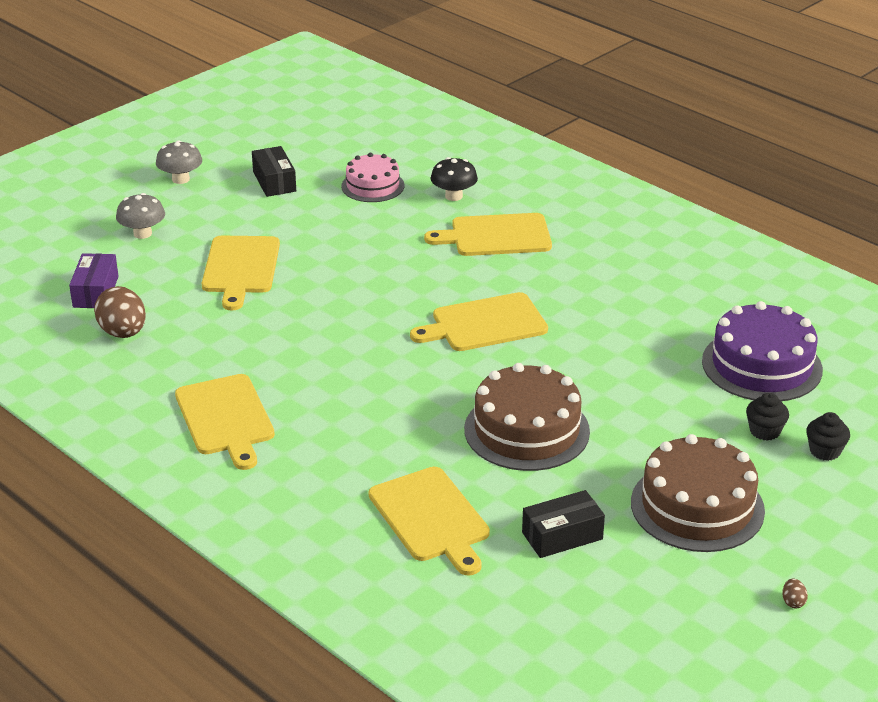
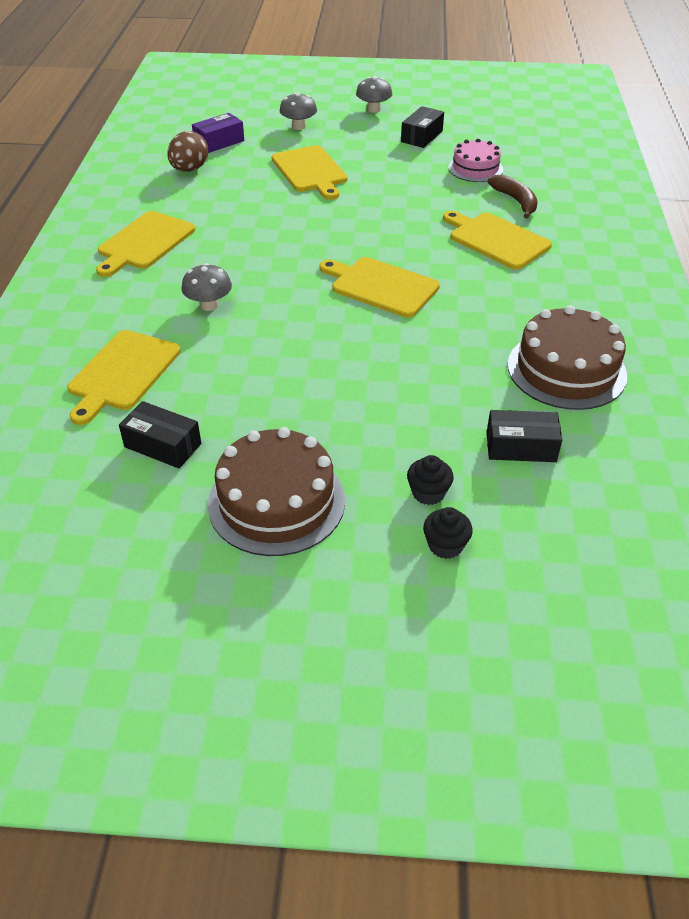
camera: 50 degrees right, 10 degrees up
yellow cutting board [202,236,280,310] -> yellow cutting board turned 75 degrees counterclockwise [272,145,348,200]
black mushroom [431,157,478,201] -> brown banana [488,175,538,218]
brown cake [464,363,590,471] -> brown cake moved to [508,305,627,410]
purple cake [702,301,823,401] -> black box [487,410,562,462]
brown egg [782,579,808,608] -> none
none -> grey mushroom [182,263,232,311]

